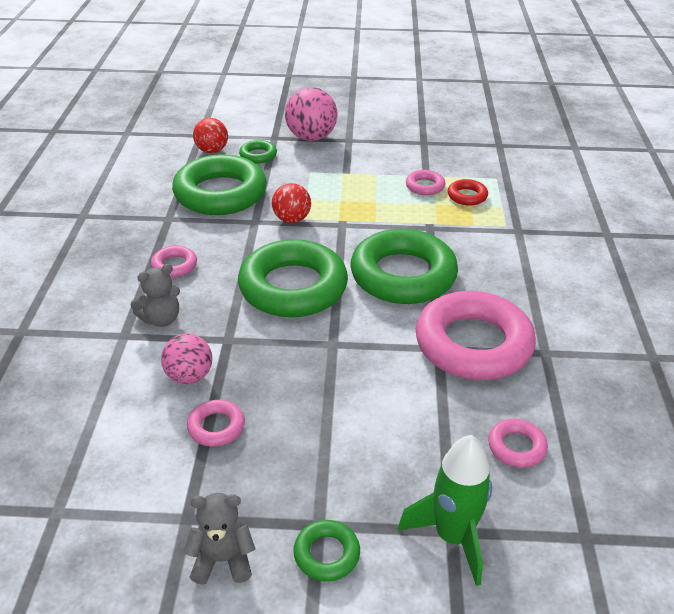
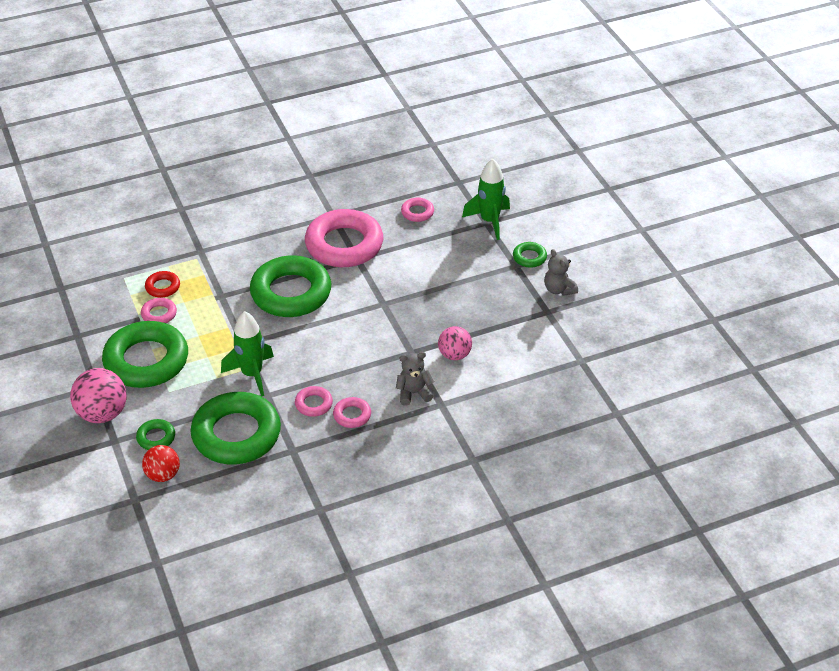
camera: 115 degrees left, 5 degrees up
grey teddy bear [131,264,180,327] -> grey teddy bear turned 45 degrees counterclockwise [396,352,434,406]
pink ring [187,400,245,447] -> pink ring moved to [295,386,333,417]
green ring [238,239,348,317] -> green ring moved to [102,321,188,388]
red ball [272,183,311,223] -> green rocket [221,311,274,397]

